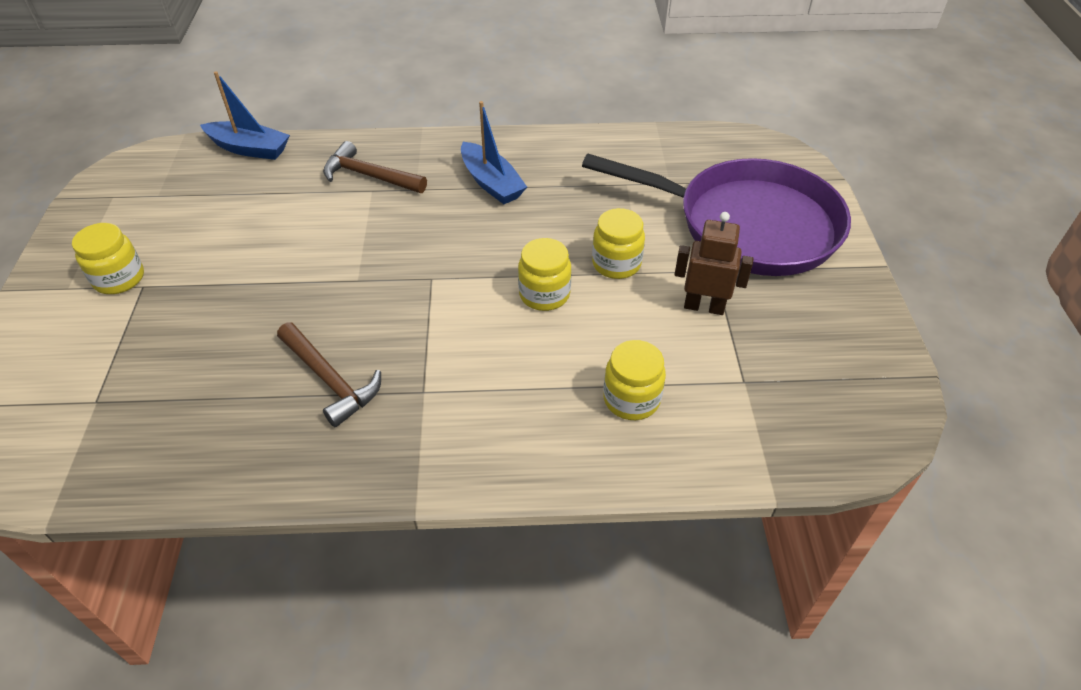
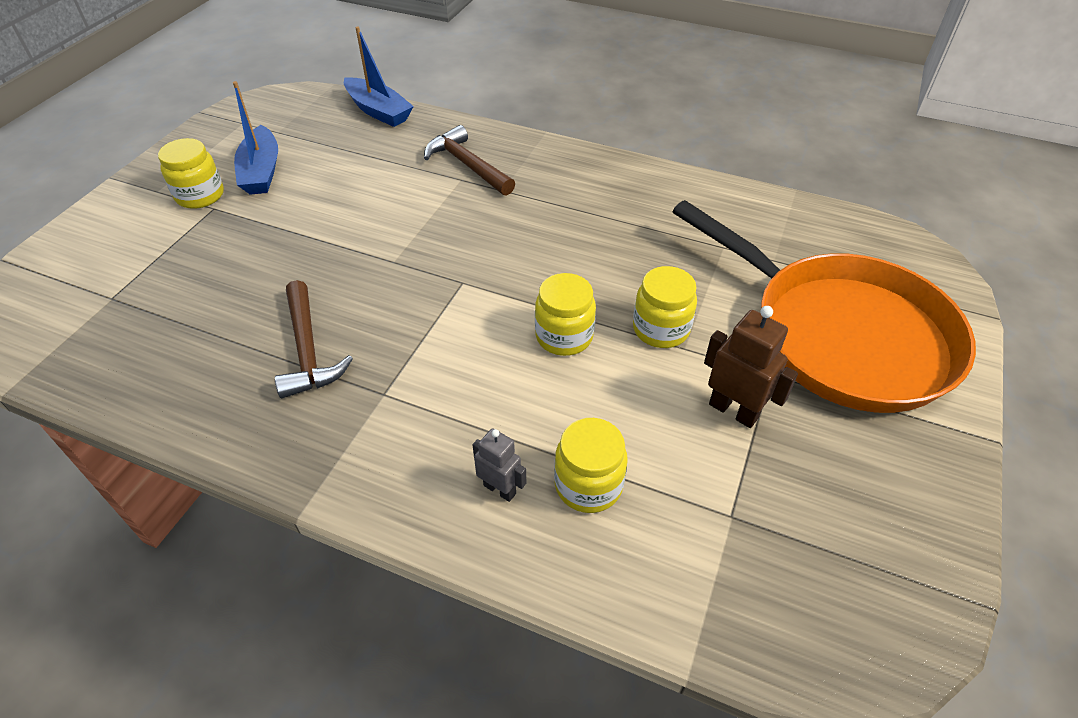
camera: 25 degrees right, 0 degrees up
blue boat [461,101,527,204] -> blue boat moved to [233,81,278,195]
purple pan [582,154,851,276] -> orange pan [672,200,976,413]
none -> grey robot [473,428,526,502]

